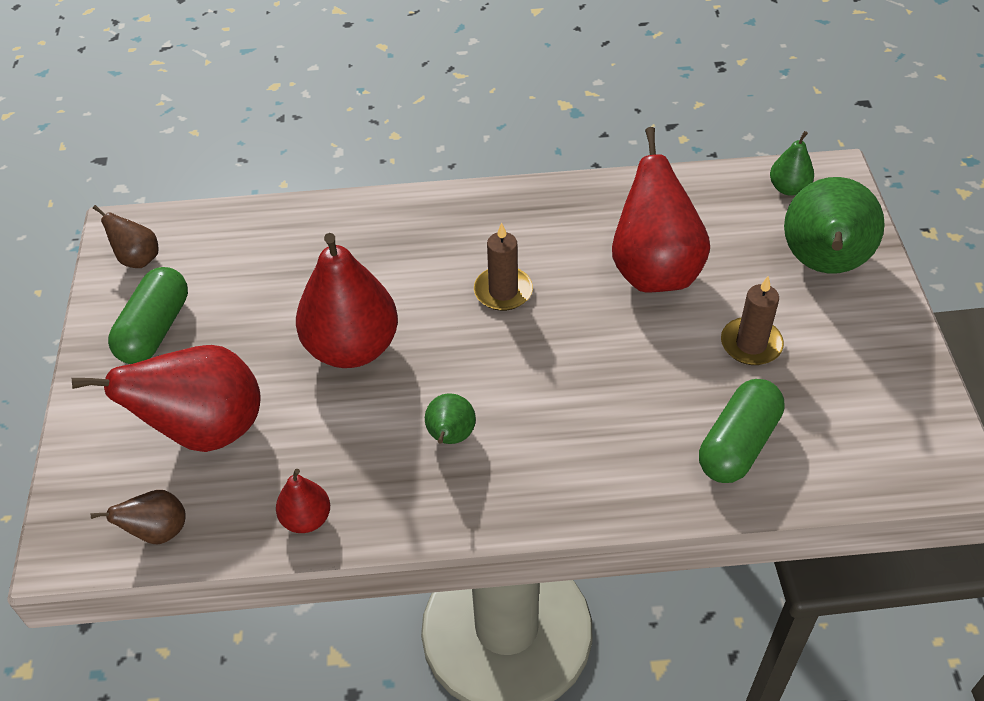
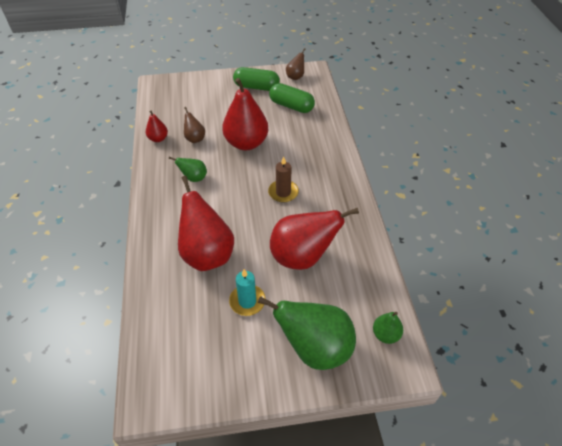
camera: 85 degrees right, 0 degrees up
red pear [72,345,260,452] -> red pear moved to [178,176,234,271]
brown pear [90,490,186,544] -> brown pear moved to [184,107,205,143]
green capsule [699,379,785,483] -> green capsule moved to [269,83,315,113]
brown candle [721,276,784,365] -> turquoise candle [229,269,265,316]

